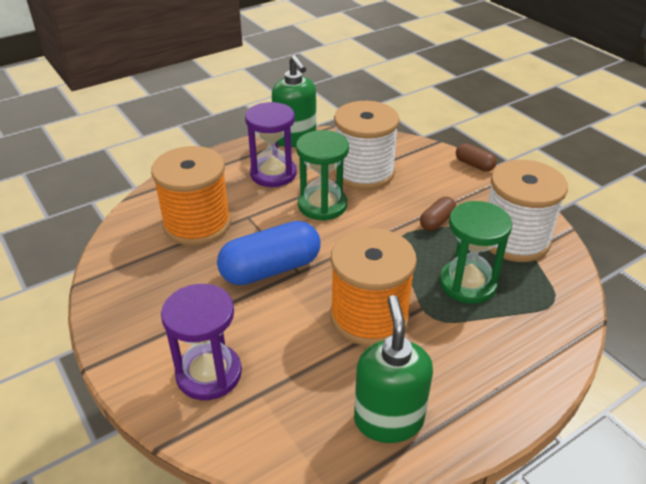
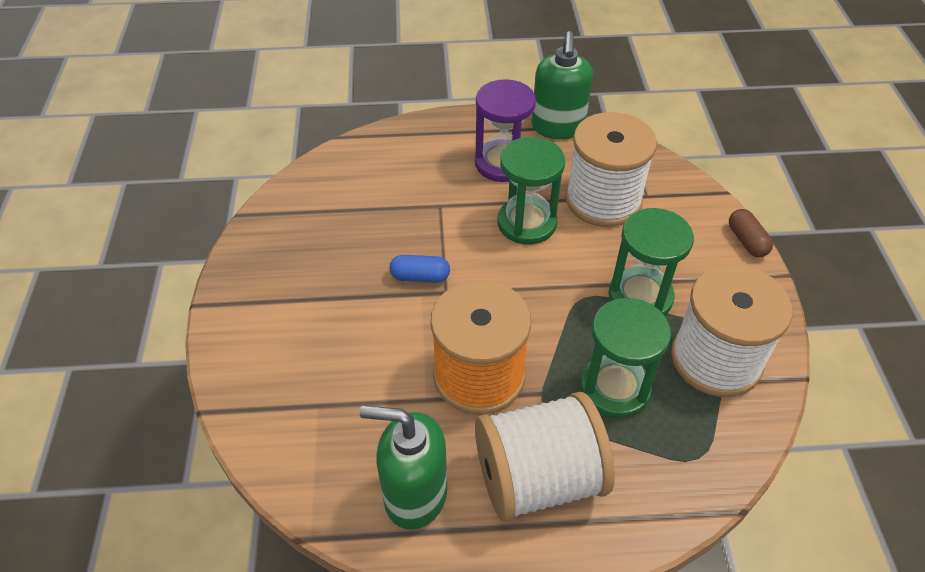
camera: 30 degrees right, 10 degrees up
orange spool [151,146,231,246] -> none
purple hourglass [161,284,242,400] -> none
blue capsule [217,221,320,285] -> blue capsule [390,255,450,283], size x0.50
green soap dispenser [354,295,433,443] -> green soap dispenser turned 105 degrees counterclockwise [360,405,447,530]
brown capsule [420,197,456,231] -> green hourglass [608,208,694,316]
none -> white spool [475,392,615,522]

